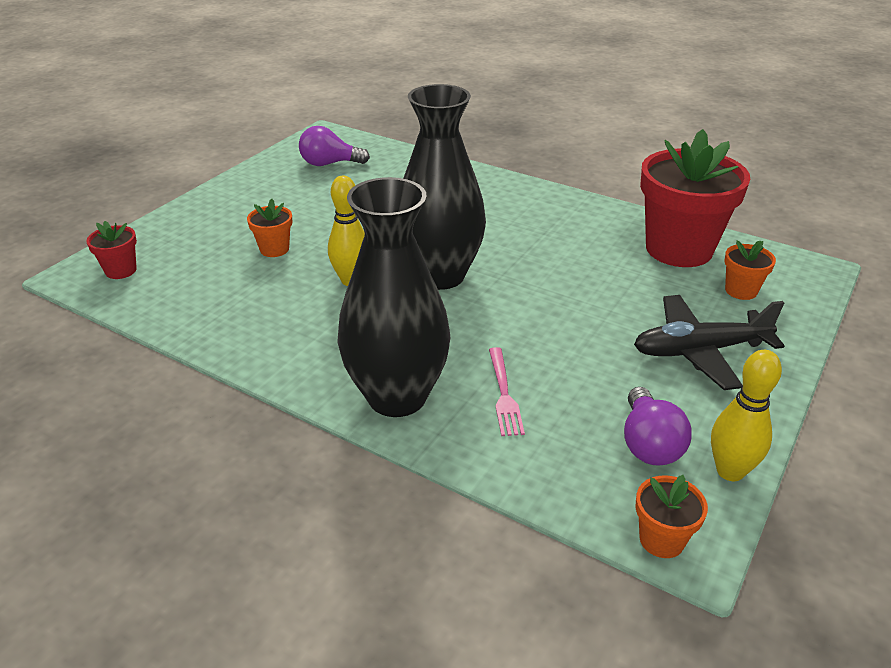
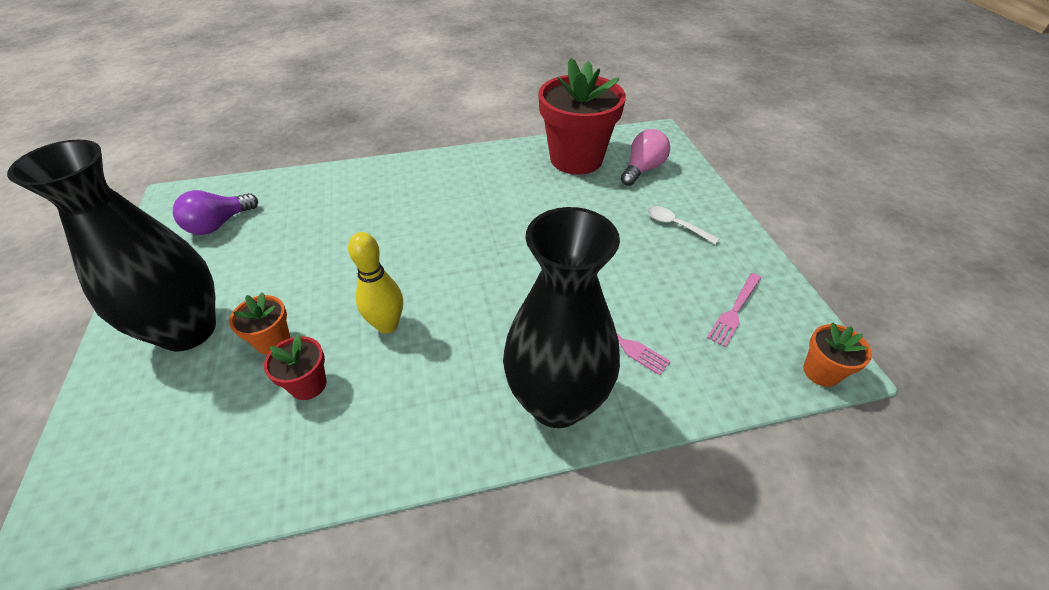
camera: 45 degrees left, 10 degrees up
red flower pot [86,221,137,279] -> red flower pot moved to [264,334,326,400]
black vase [403,84,486,290] -> black vase moved to [7,139,216,352]
purple light bulb [624,387,692,466] -> pink fork [707,273,761,347]
black plane [634,295,784,390] -> white spoon [647,206,719,244]
yellow bowling pin [711,350,782,481] -> none
orange flower pot [724,240,776,300] -> pink light bulb [621,129,670,186]

